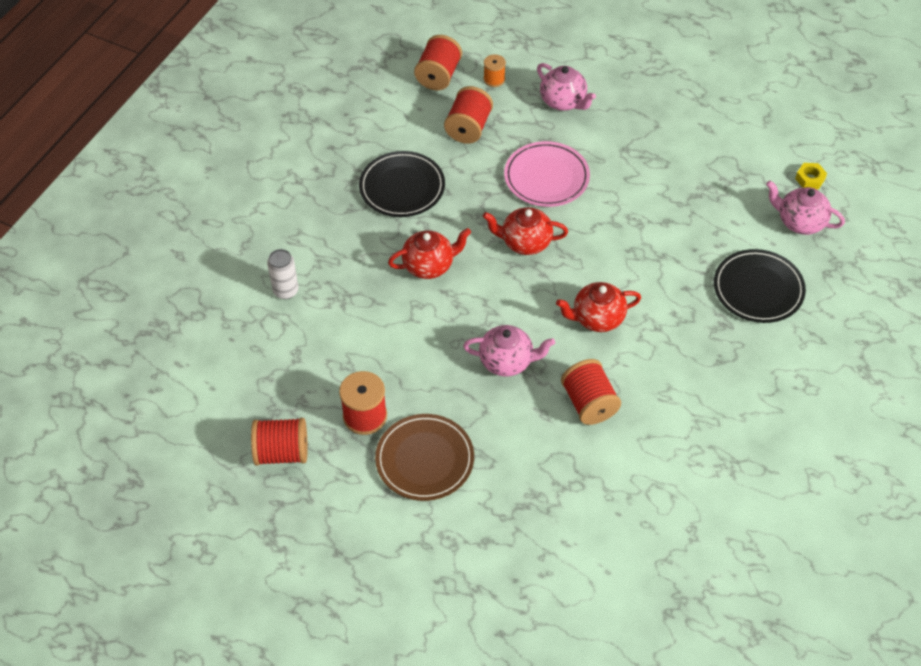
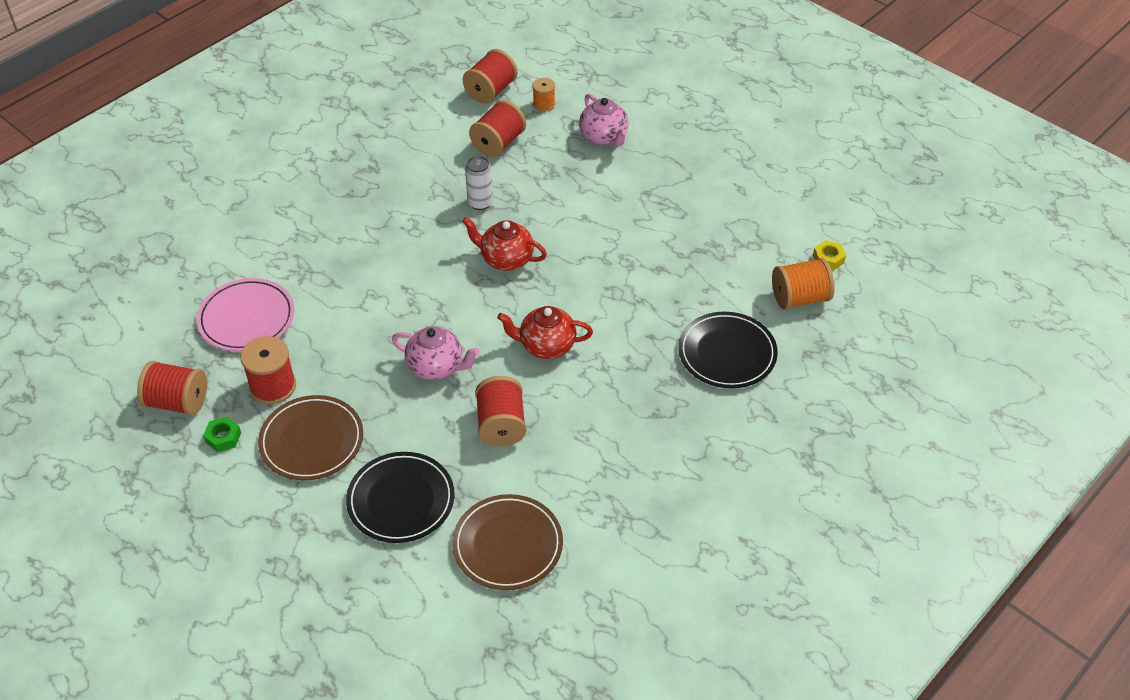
camera: 15 degrees right, 5 degrees down
white can [267,249,299,299] -> white can moved to [465,156,493,210]
black plate [359,151,445,217] -> black plate moved to [346,452,455,543]
red teapot [388,228,471,279] -> none
pink plate [504,141,590,207] -> pink plate moved to [197,278,295,352]
pink teapot [766,180,845,235] -> orange spool [772,258,835,310]
none -> green nut [203,417,241,452]
none -> brown plate [452,494,563,590]

